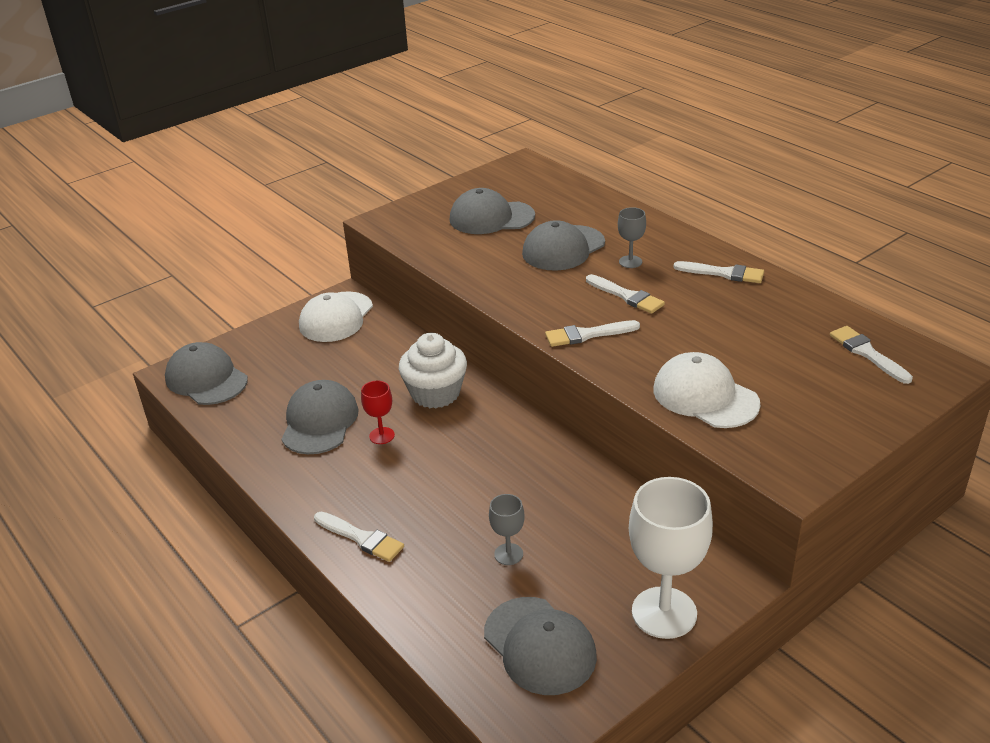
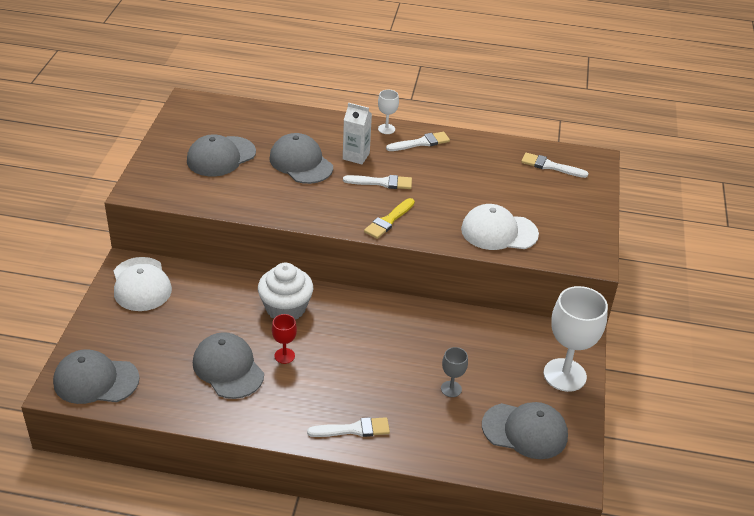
camera: 45 degrees left, 5 degrees up
grey cap [522,220,605,271] -> grey cap turned 135 degrees clockwise [269,133,333,184]
white brush [545,320,640,347] -> yellow brush [364,198,415,239]
grey goblet [618,207,646,268] -> white carton [343,103,372,164]
none -> white goblet [378,90,399,134]

